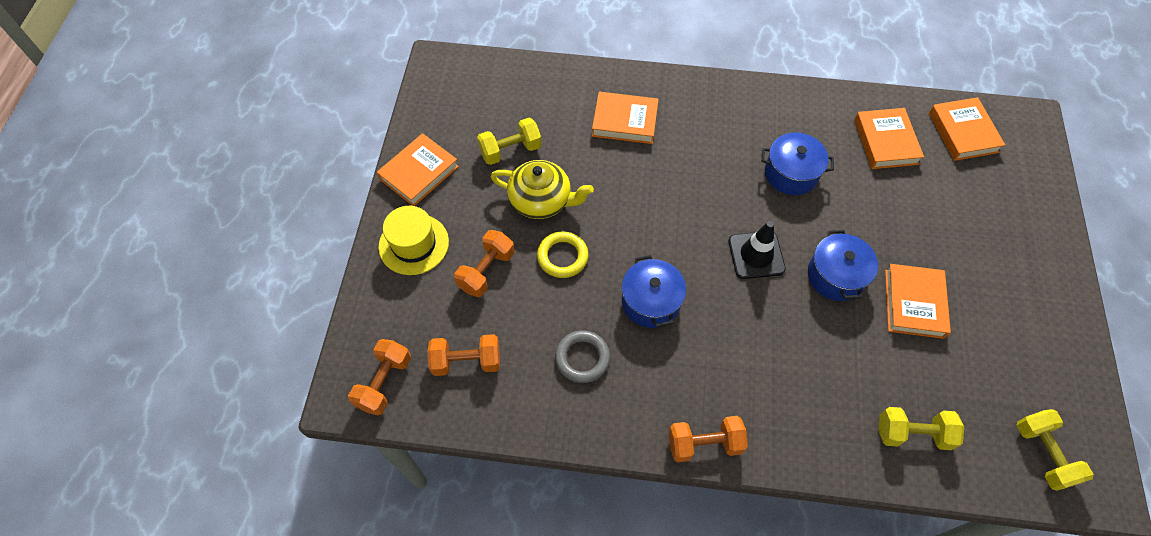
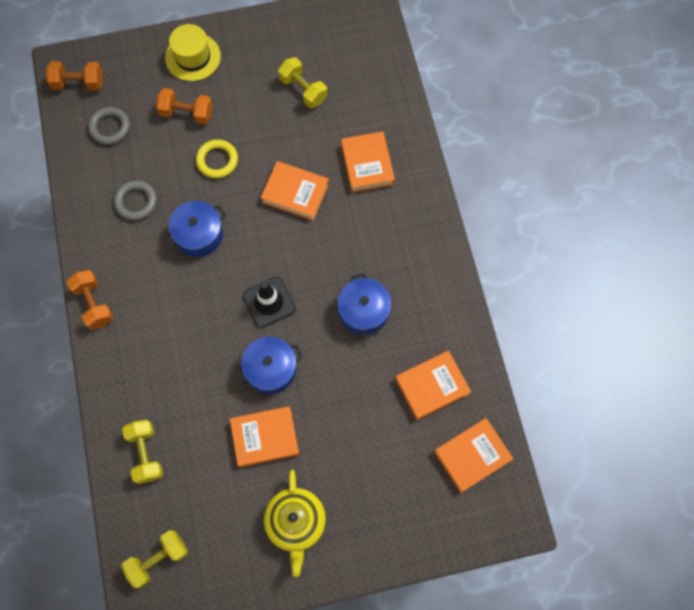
camera: 70 degrees right, 10 degrees up
orange book [377,133,459,206] -> orange book moved to [261,161,329,221]
orange dumbbell [427,334,500,376] -> grey ring [88,107,130,145]
yellow teapot [491,160,594,219] -> yellow teapot moved to [264,469,326,577]

